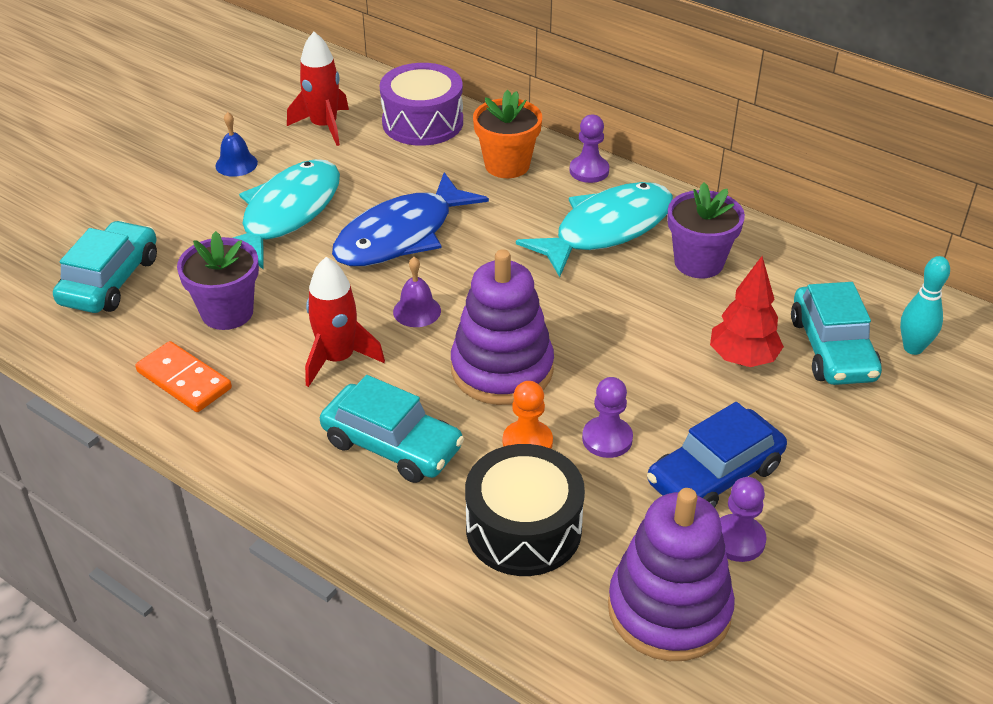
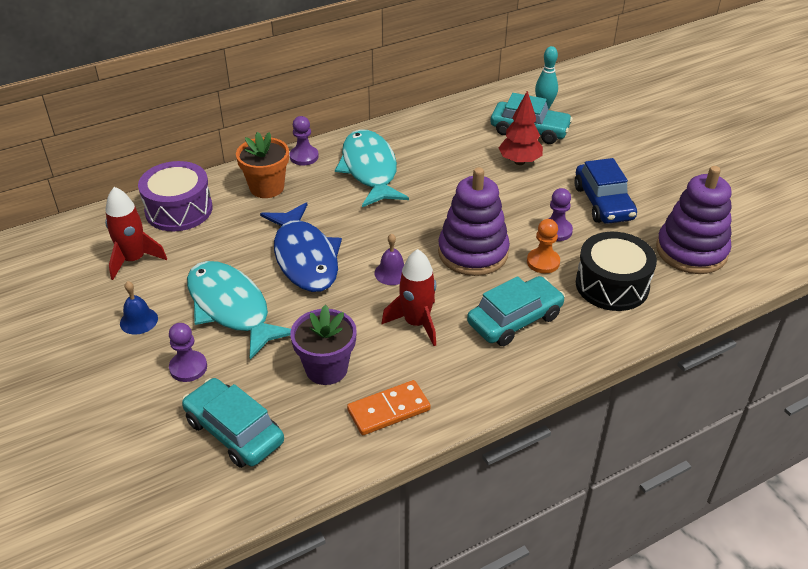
camera: 65 degrees left, 0 degrees up
purple flower pot [667,182,745,278] -> none
purple pawn [720,477,767,562] -> purple pawn moved to [169,323,207,382]

